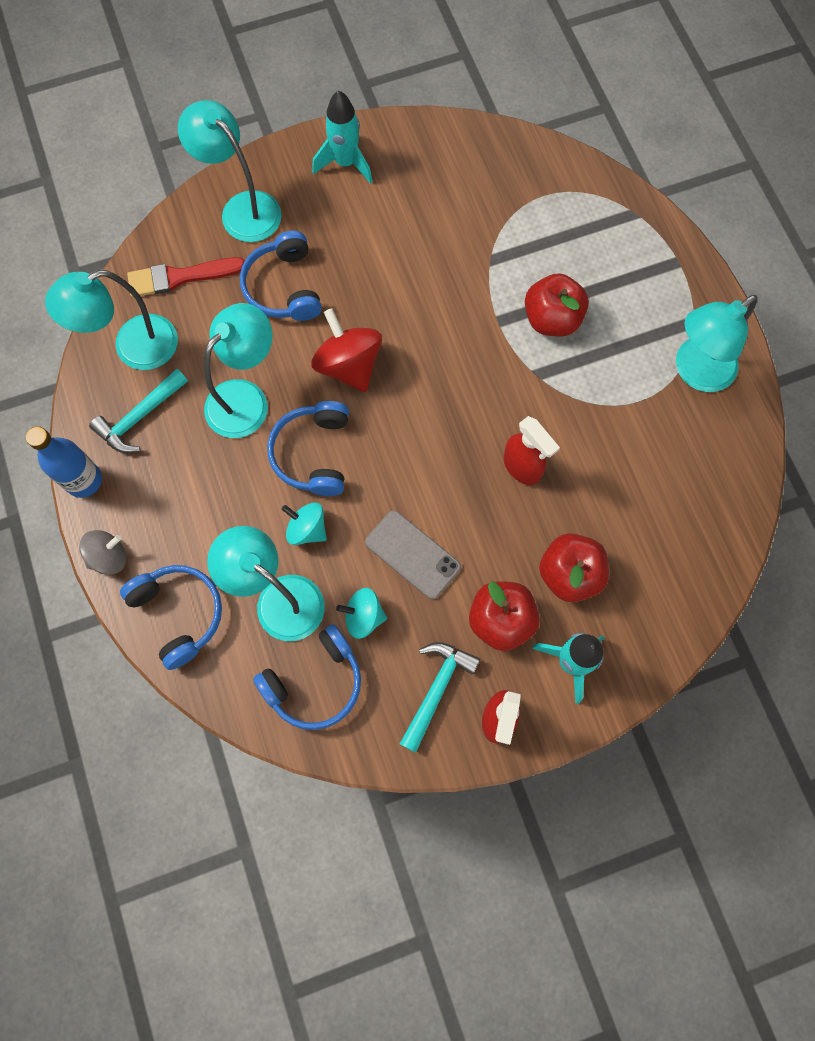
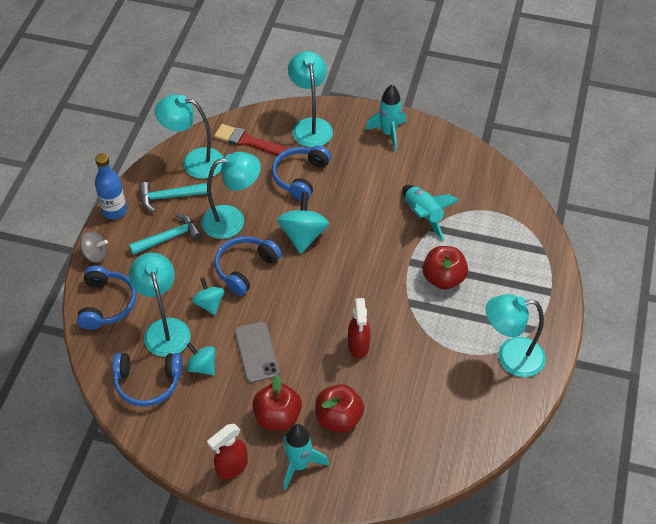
camera: 35 degrees right, 20 degrees down
red spinning top [311,308,382,392] -> turquoise spinning top [277,192,329,254]
turquoise hammer [400,642,480,753] -> turquoise hammer moved to [129,213,202,255]
none -> turquoise rocket [402,185,459,240]

